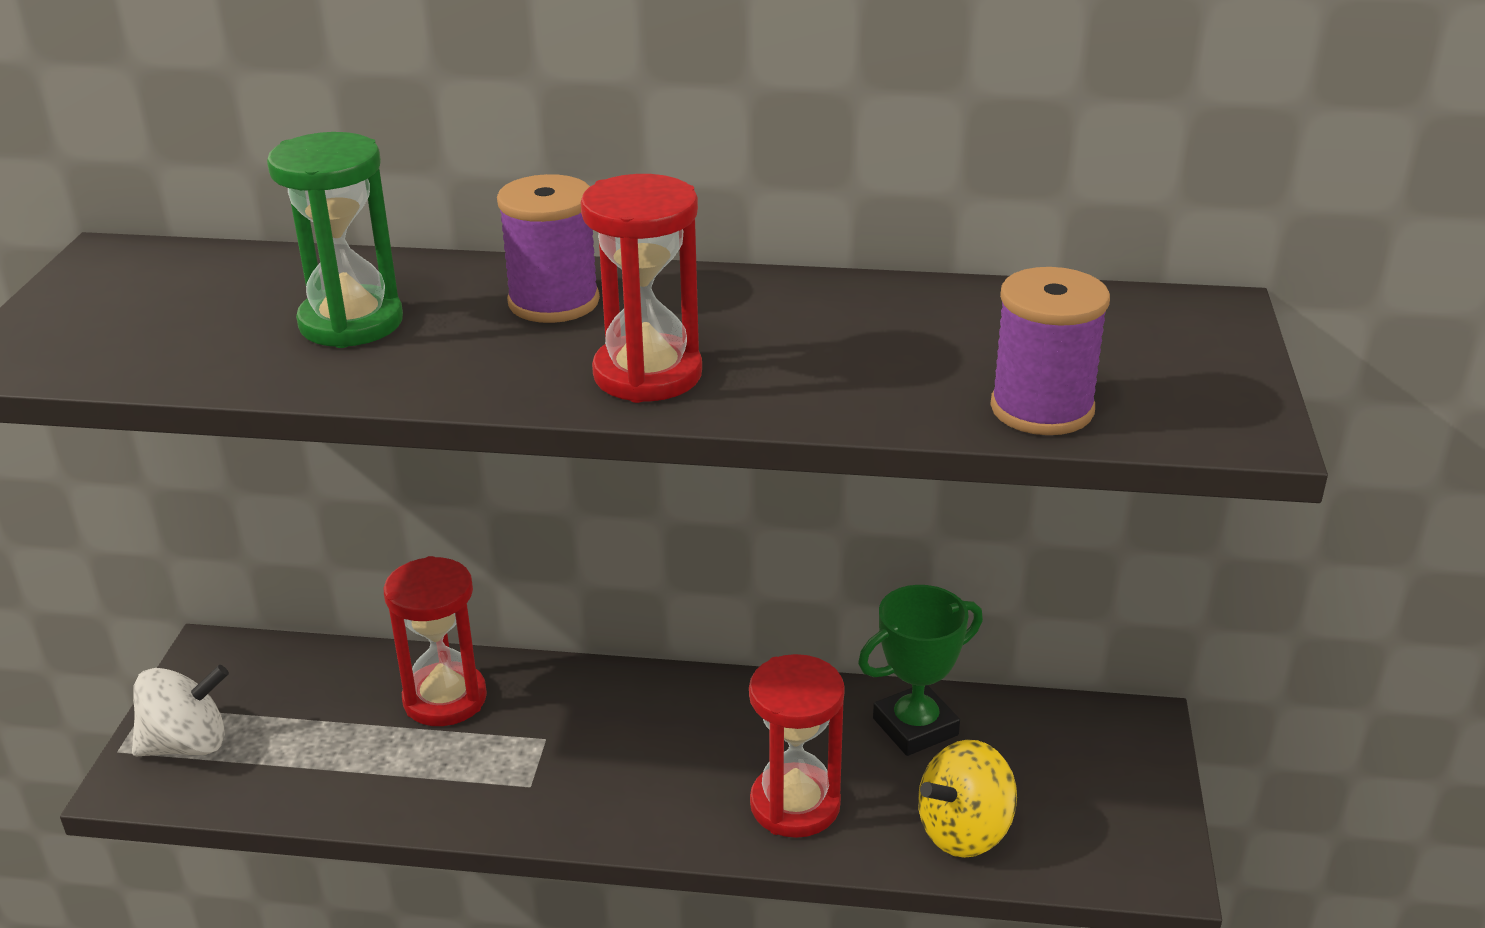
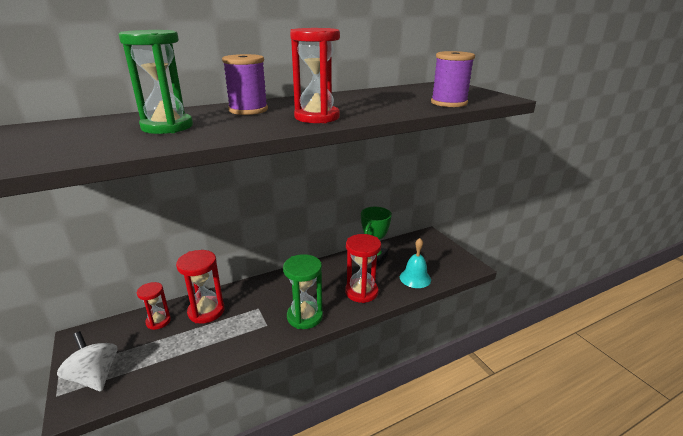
camera: 35 degrees left, 5 degrees down
white spinning top [132,665,229,756] -> white spinning top turned 75 degrees counterclockwise [57,331,118,391]
yellow spinning top [918,739,1017,858] -> turquoise bell [400,238,431,288]
none -> red hourglass [137,282,171,330]
none -> green hourglass [283,254,323,329]

